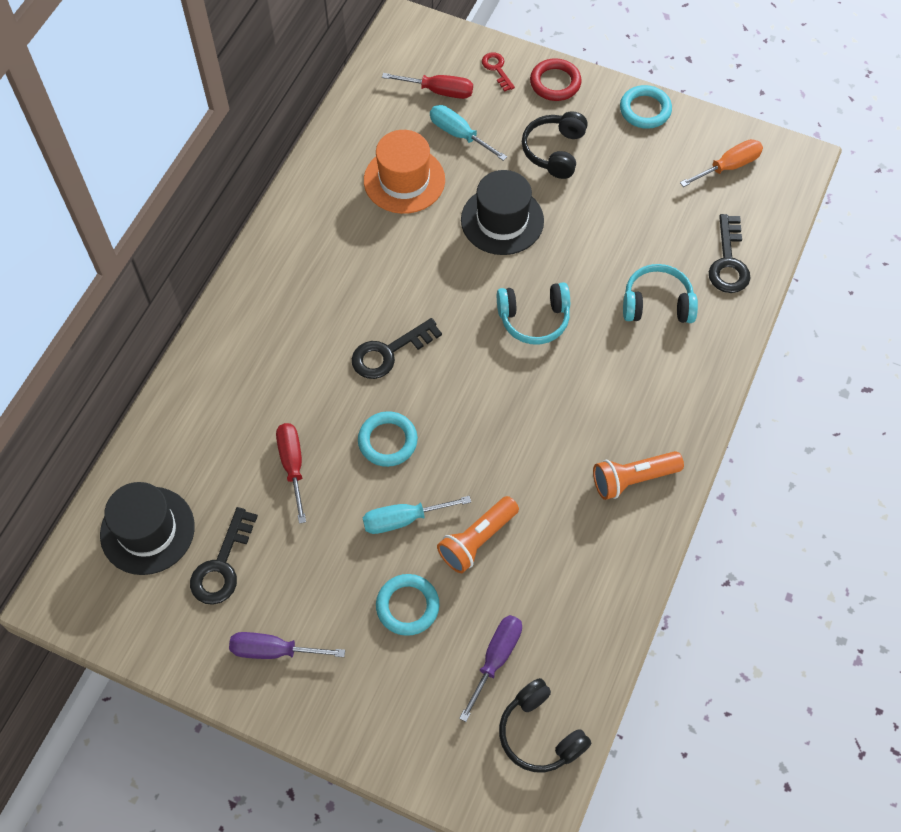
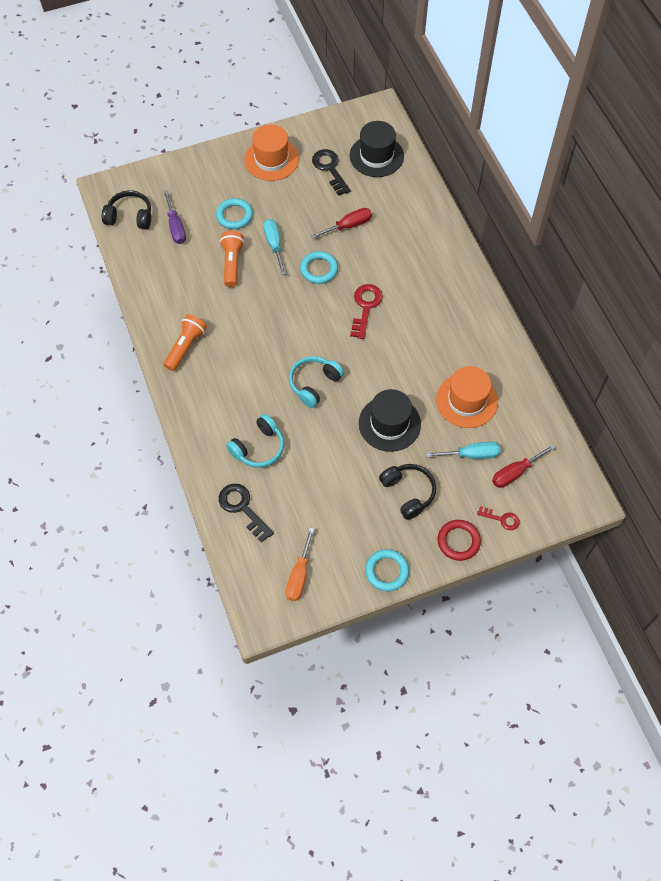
camera: 135 degrees right, 0 degrees up
purple screwdriver [229,632,345,659] -> orange hat [244,124,299,181]
red screwdriver [276,423,306,524] -> red screwdriver turned 60 degrees counterclockwise [311,208,372,239]
black key [352,318,442,379] -> red key [350,284,383,339]
turquoise screwdriver [363,496,471,534] -> turquoise screwdriver turned 45 degrees counterclockwise [263,219,286,275]

